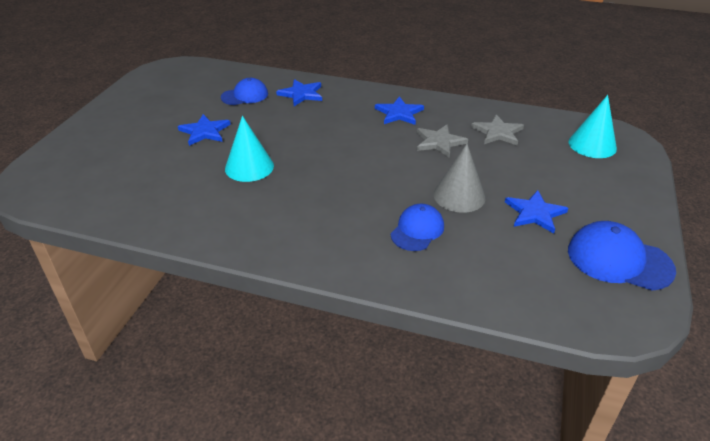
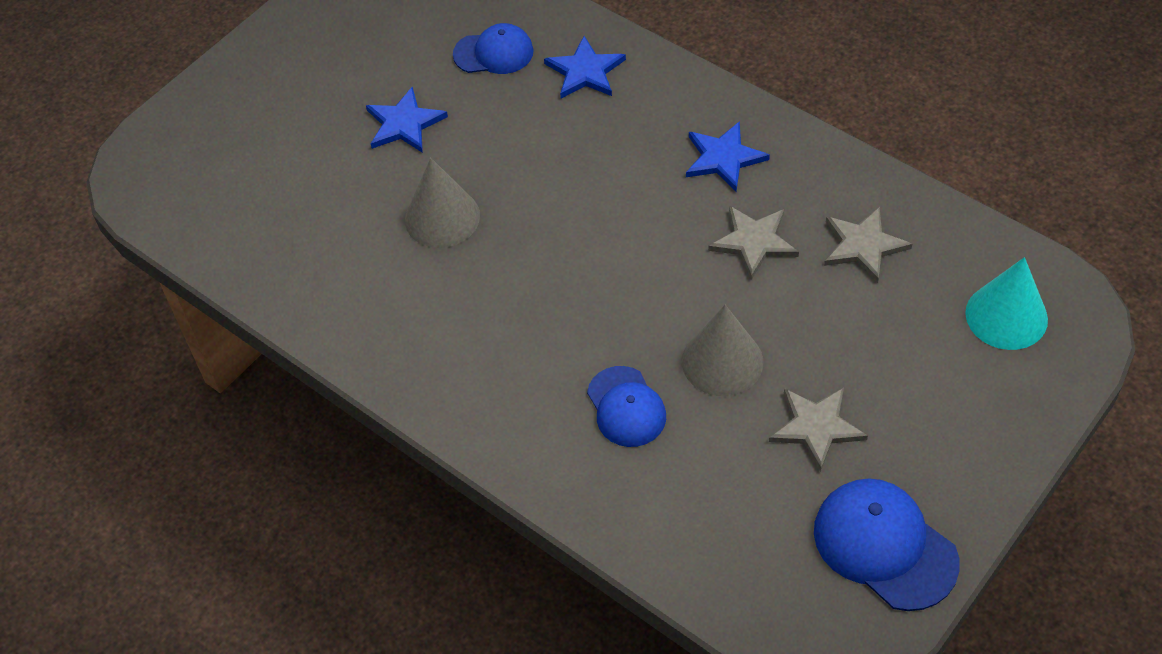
camera: 25 degrees right, 15 degrees up
turquoise cone [225,116,274,182] -> grey cone [405,158,480,248]
blue cap [390,204,444,251] -> blue cap turned 105 degrees clockwise [587,366,666,447]
blue star [505,190,568,233] -> grey star [769,387,868,472]

